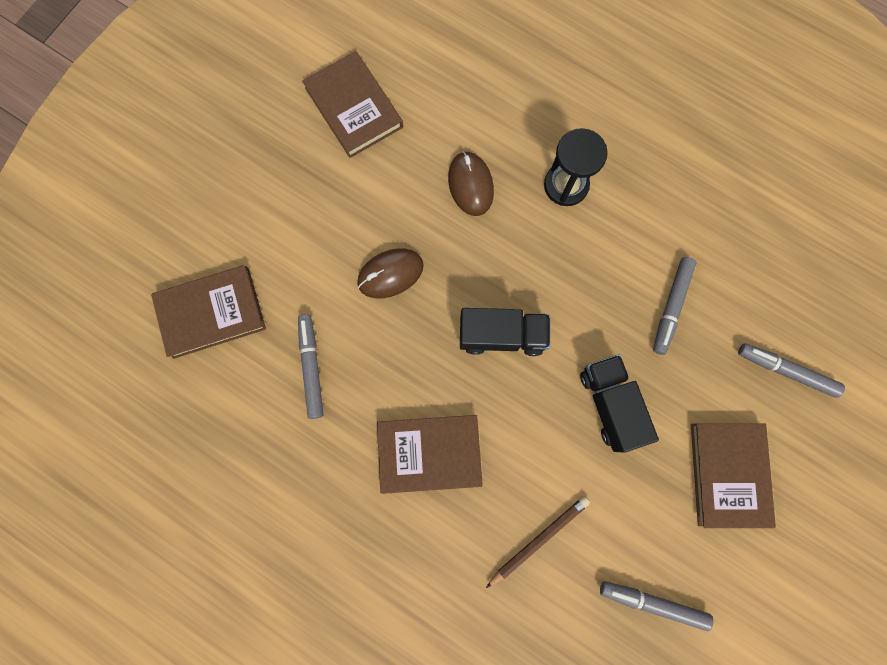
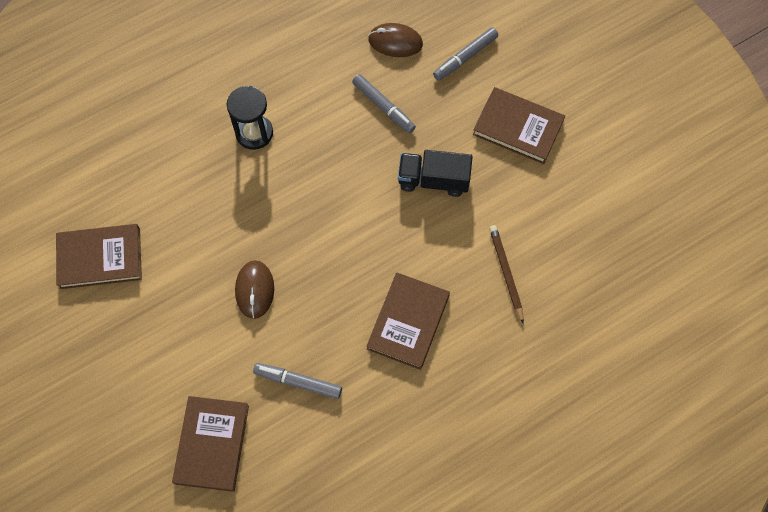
camera: 65 degrees left, 10 degrees down
brown mouse [448,151,494,216] -> brown mouse moved to [368,23,423,57]
black truck [460,308,550,356] -> none
grey marker [600,581,714,631] -> none

